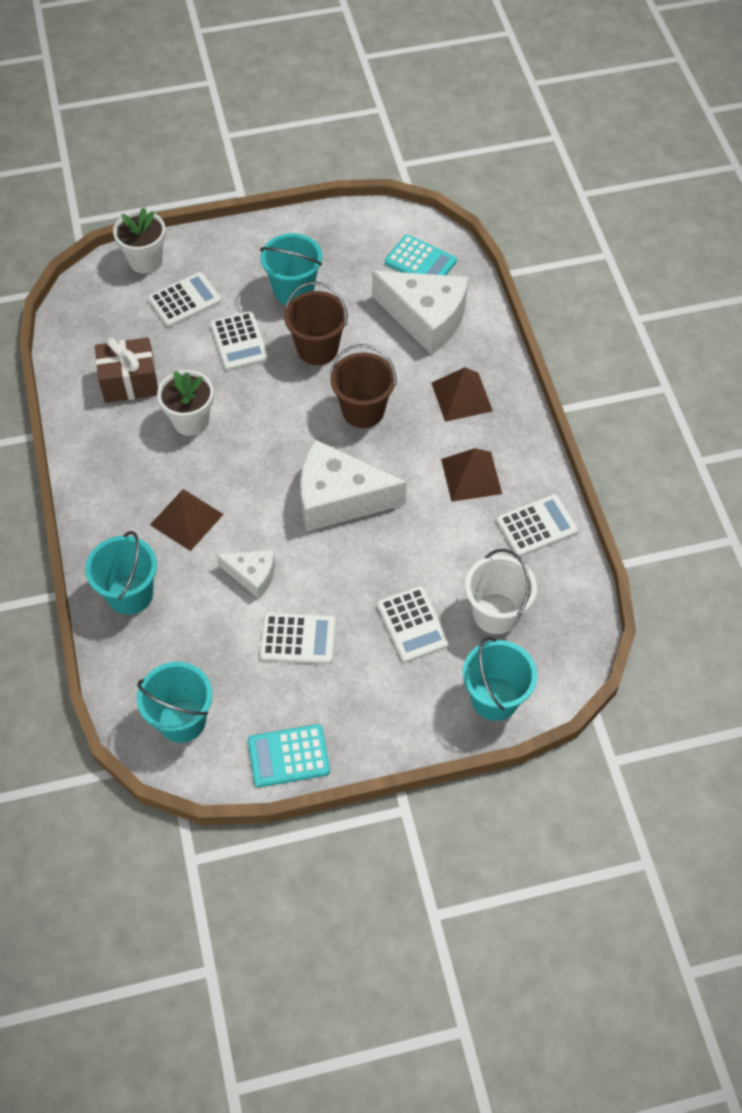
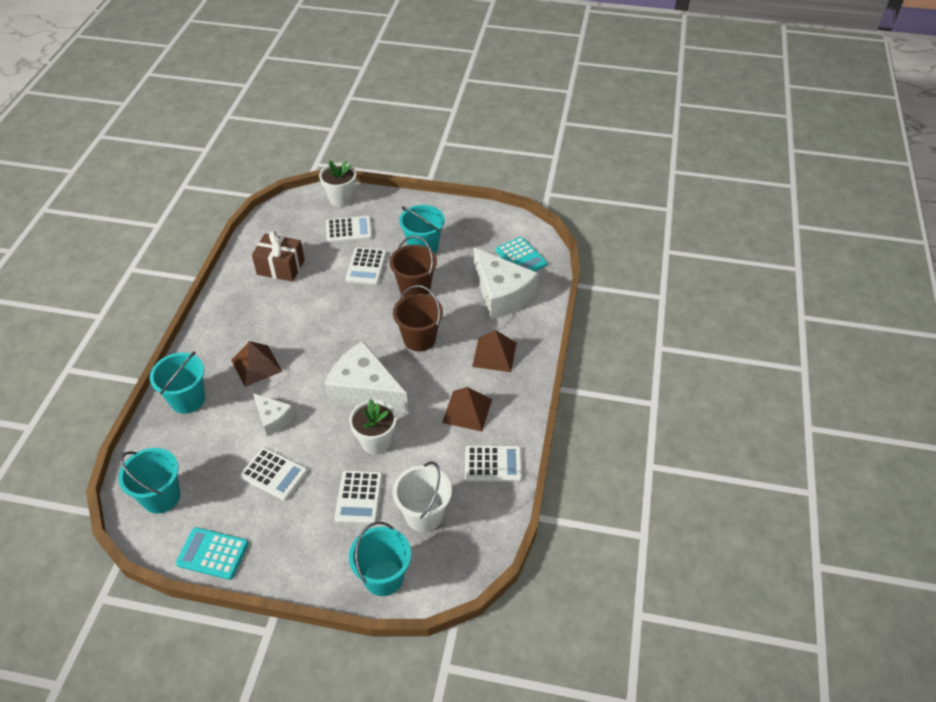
camera: 25 degrees right, 10 degrees down
white flower pot [157,370,214,436] -> white flower pot moved to [349,399,396,455]

